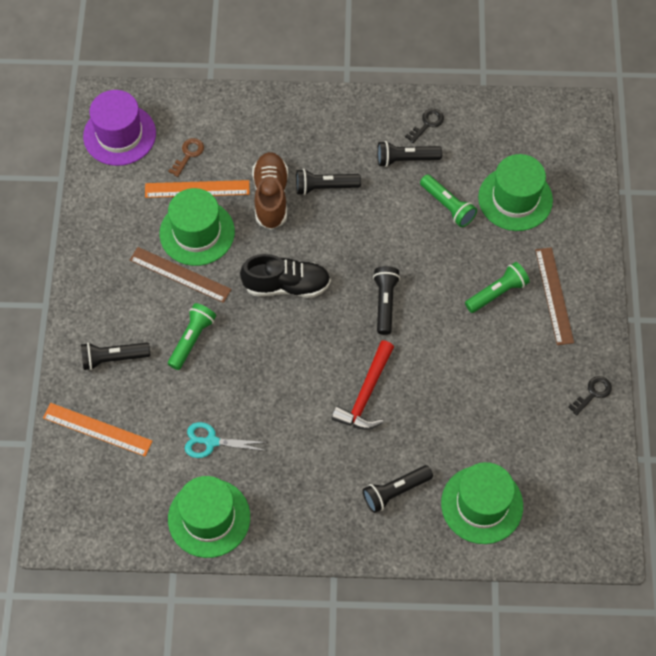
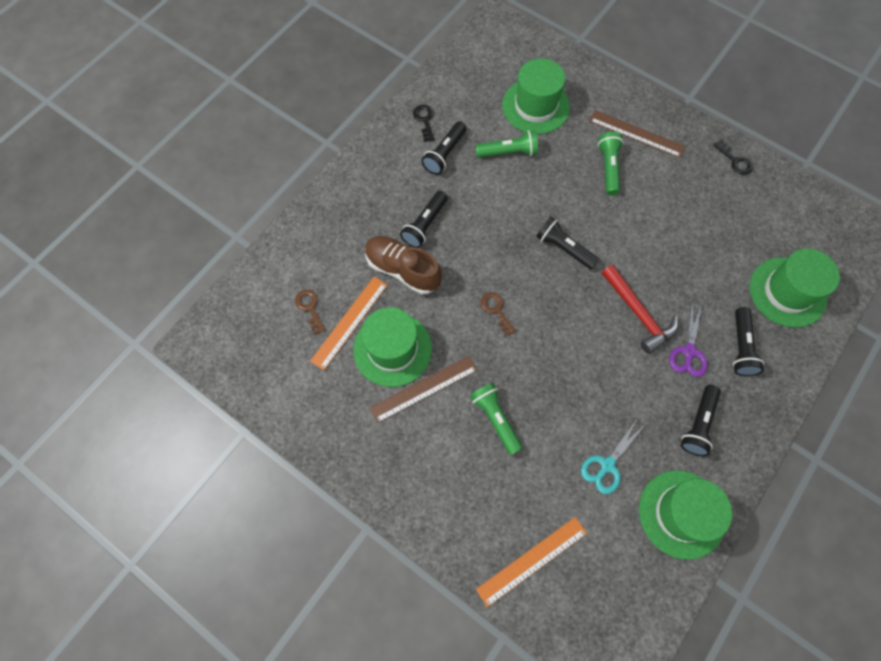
camera: 55 degrees left, 5 degrees up
black flashlight [81,343,151,370] -> black flashlight moved to [681,385,721,456]
purple hat [83,90,156,166] -> none
black shoe [240,254,331,298] -> brown key [480,292,516,337]
black key [568,376,612,416] -> black key turned 150 degrees clockwise [713,139,753,175]
none -> purple scissors [670,301,708,377]

